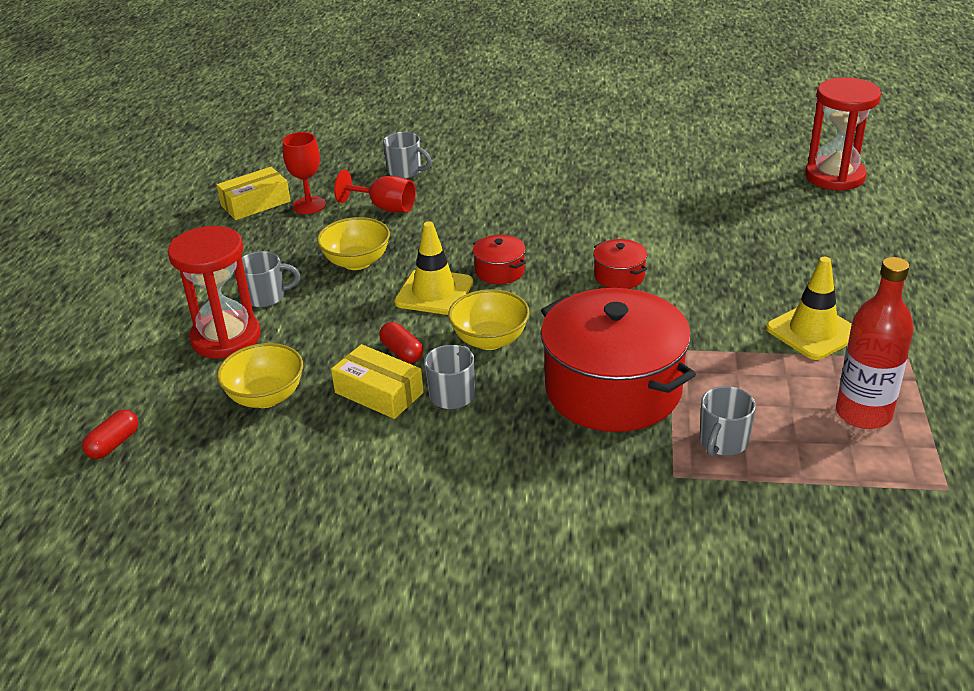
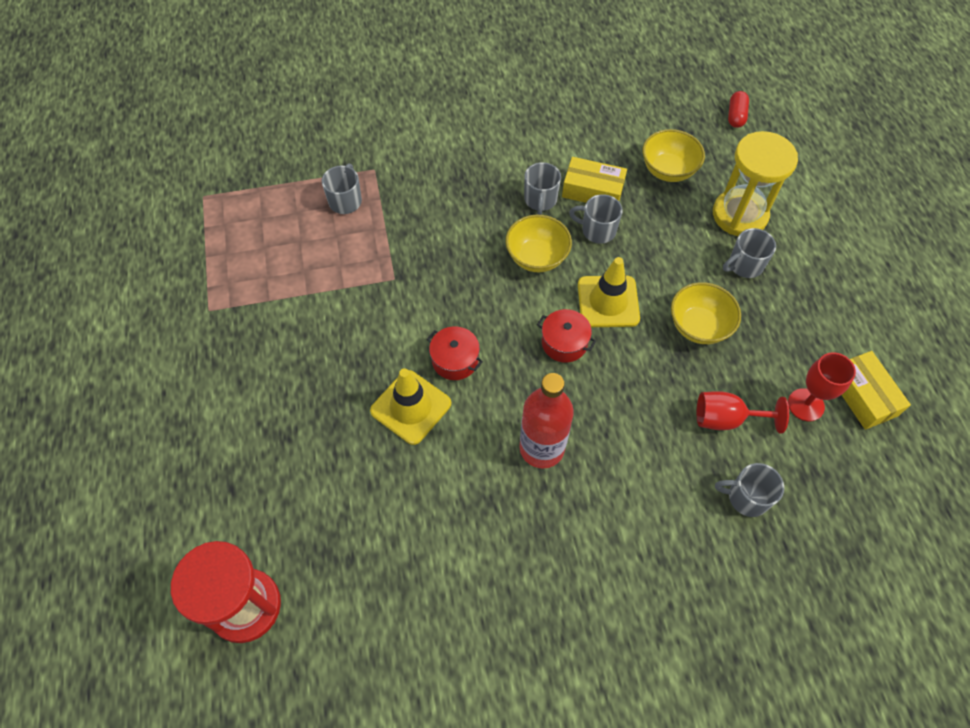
camera: 160 degrees right, 25 degrees up
red hourglass [168,226,261,359] -> yellow hourglass [713,131,798,236]
yellow box [217,167,291,220] -> yellow box turned 60 degrees counterclockwise [842,351,911,430]
red capsule [379,322,423,363] -> grey mug [569,194,623,244]
red pot [541,288,696,432] -> none
yellow traffic cone [766,257,852,360] -> yellow traffic cone moved to [370,368,451,445]
red bottle [836,257,914,429] -> red bottle moved to [519,373,574,469]

